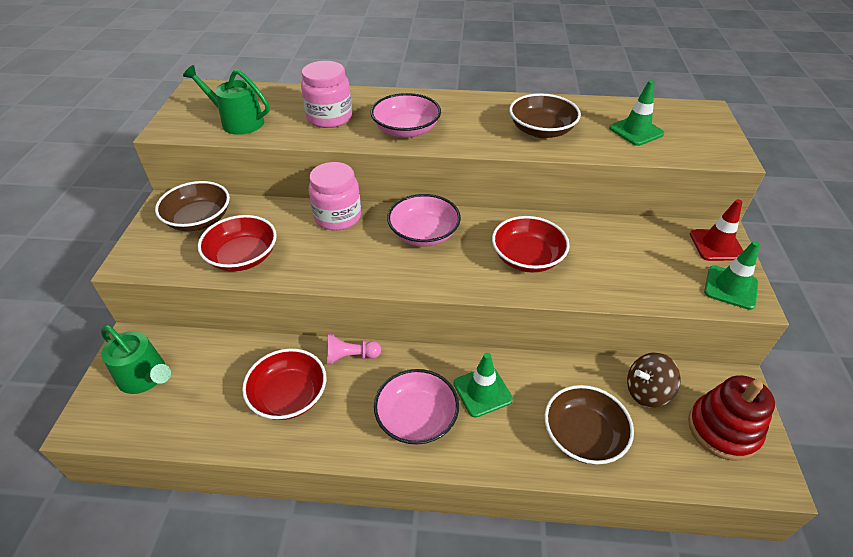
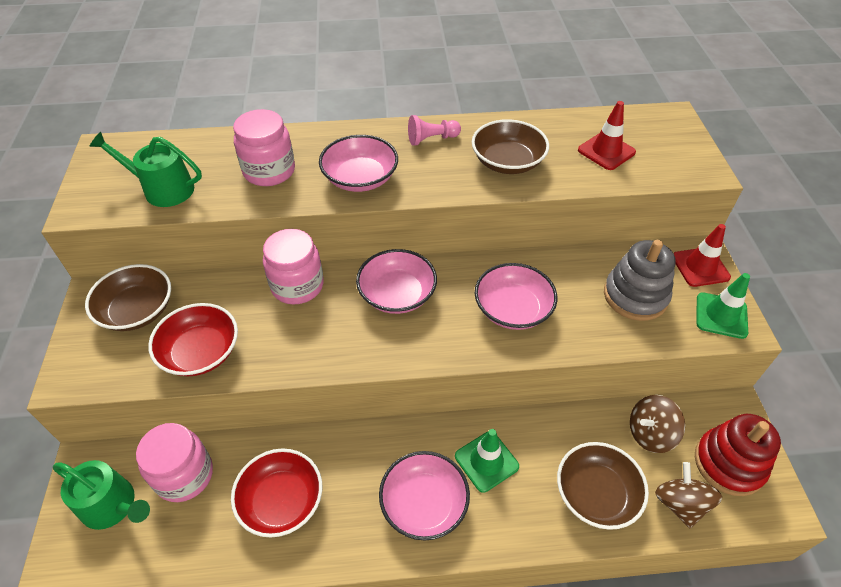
camera: 10 degrees left, 5 degrees up
pink pawn [327,334,381,365] -> pink pawn moved to [408,115,461,146]
red bowl [492,216,570,273] -> pink bowl [475,263,557,330]
green traffic cone [609,80,665,146] -> red traffic cone [578,101,636,170]
none -> pink jar [136,423,213,502]
none -> grey stacking toy [604,240,676,321]
none -> brown spinning top [655,462,722,528]

